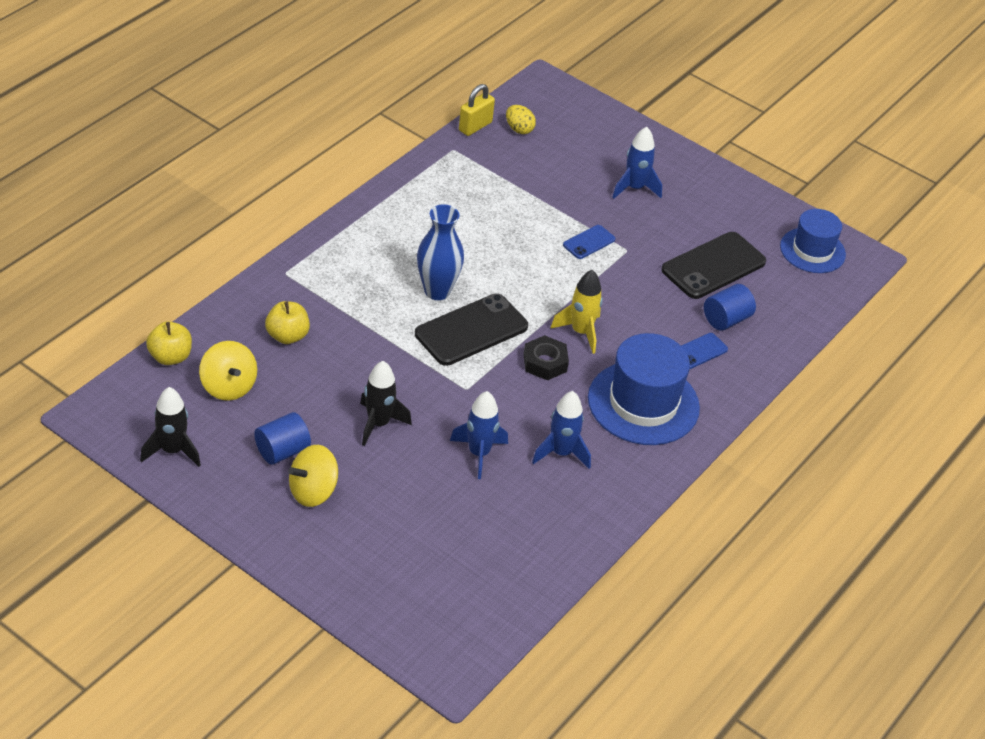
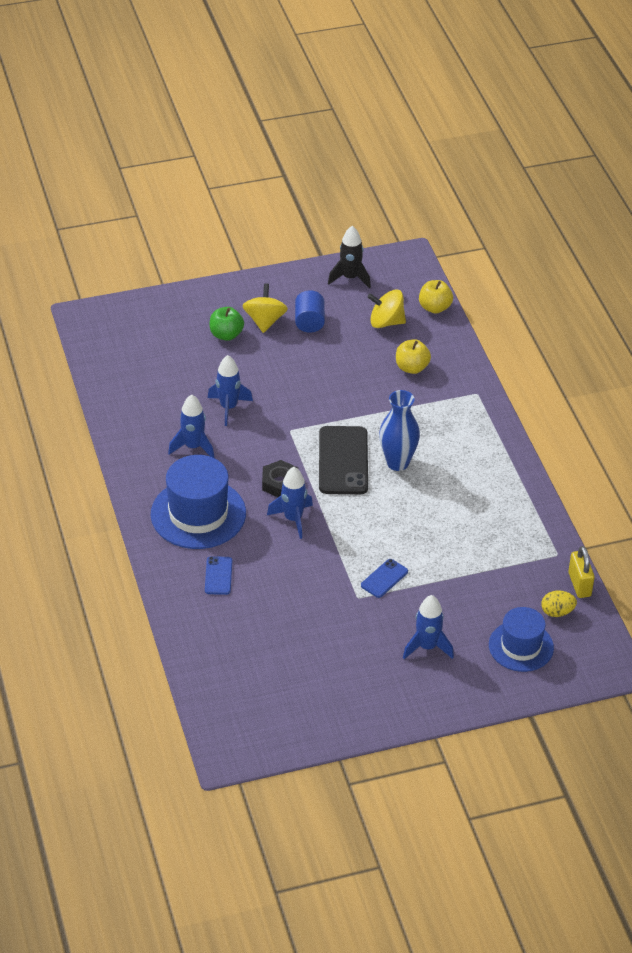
camera: 130 degrees right, 0 degrees up
black rocket [360,361,412,446] -> none
yellow rocket [550,270,603,354] -> blue rocket [267,467,313,539]
blue phone [563,225,616,259] -> blue phone turned 45 degrees clockwise [361,559,408,598]
black phone [661,232,766,299] -> none
blue cylinder [704,284,756,331] -> none
blue hat [780,209,846,273] -> blue hat moved to [489,607,554,672]
none -> green apple [210,307,244,341]

